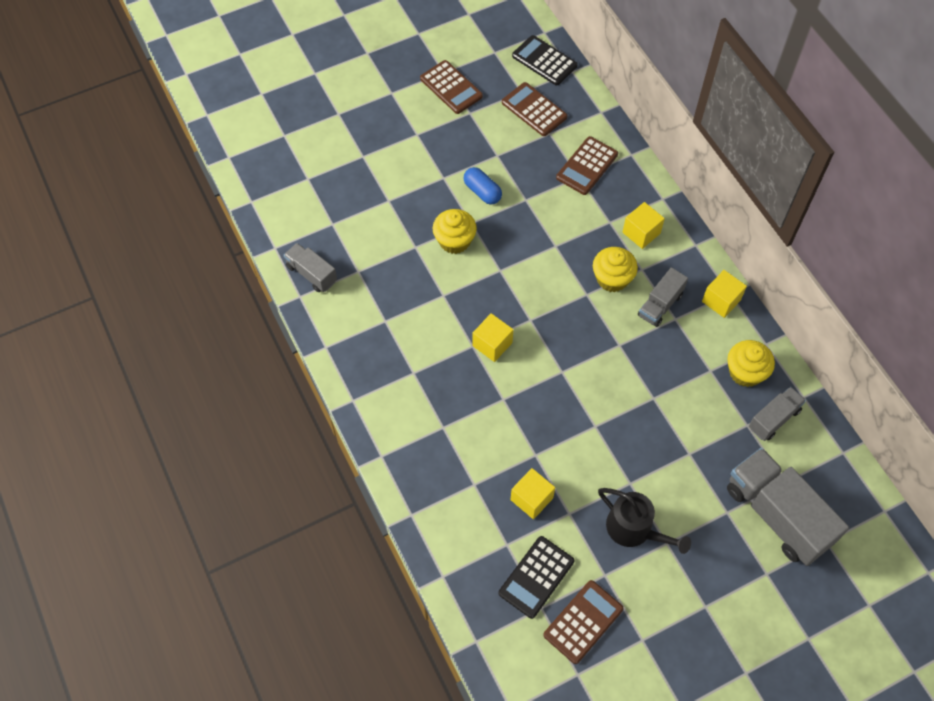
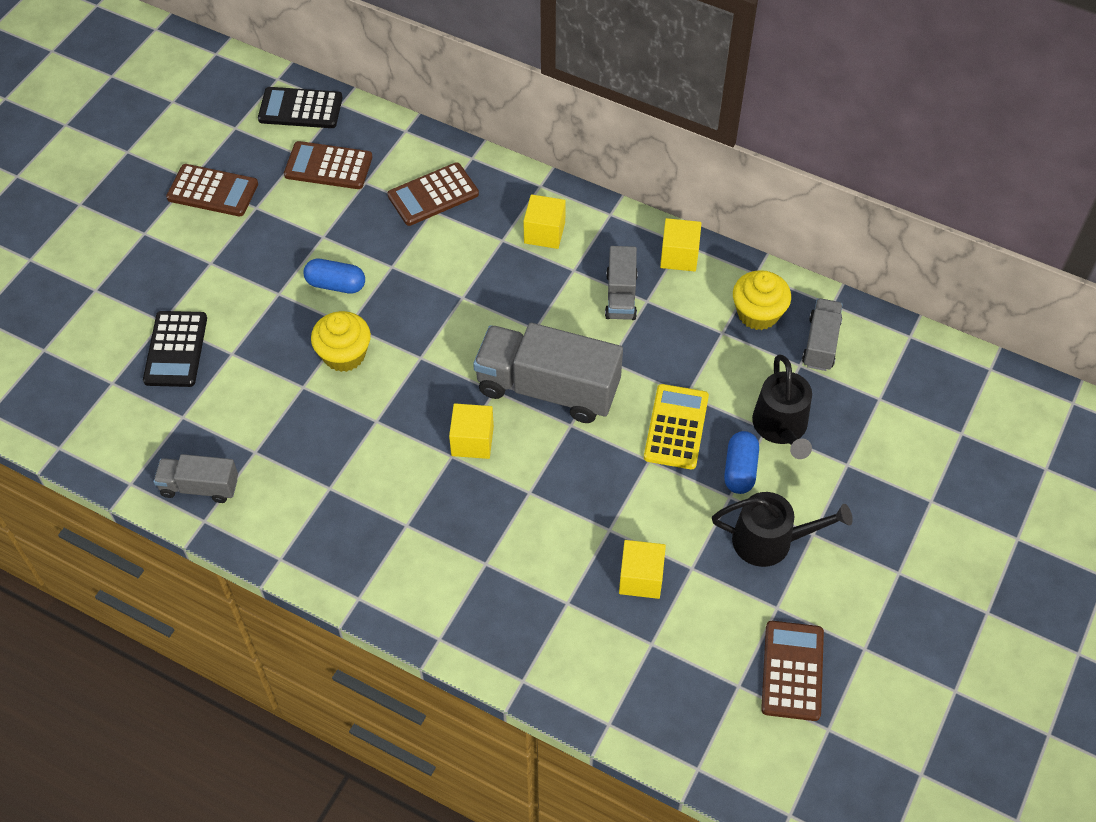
camera: 35 degrees left, 5 degrees down
black calculator [499,536,574,619] -> black calculator moved to [143,311,207,387]
brown calculator [556,136,618,195] -> brown calculator turned 60 degrees clockwise [387,162,479,226]
yellow cupcake [593,247,638,292] -> none
grey truck [727,448,849,566] -> grey truck moved to [473,323,623,423]
none -> yellow calculator [644,384,709,469]
none -> blue capsule [724,431,759,494]
none -> black watering can [752,354,812,459]

